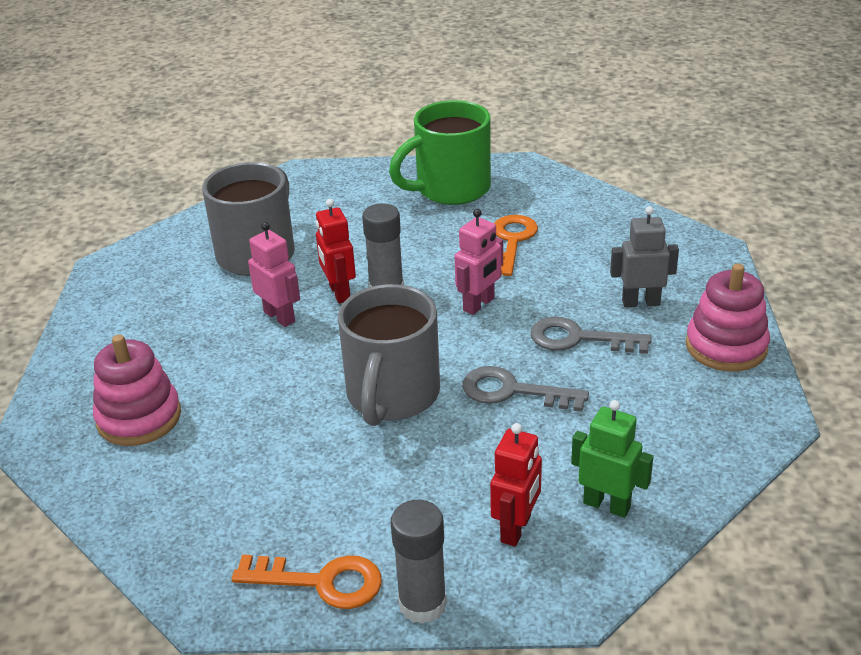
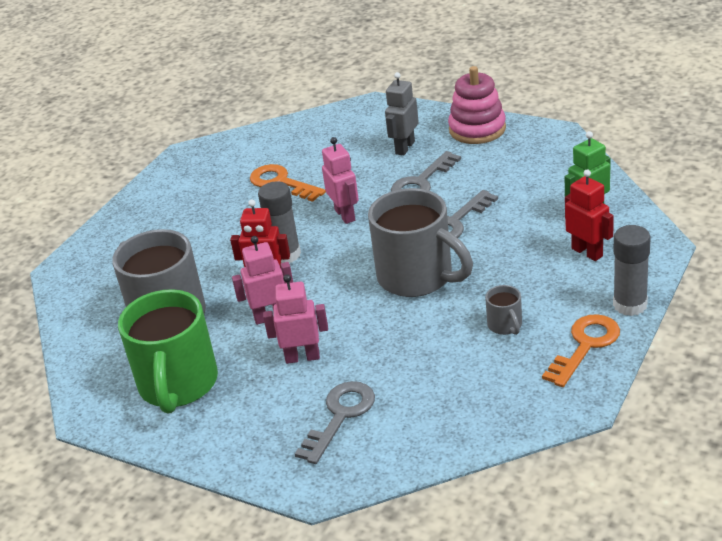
camera: 60 degrees left, 0 degrees up
pink stacking toy [93,334,181,446] -> grey key [295,381,375,464]
green mug [389,100,491,205] -> green mug moved to [118,289,218,414]
none -> pink robot [263,274,328,364]
none -> grey mug [485,285,522,335]

